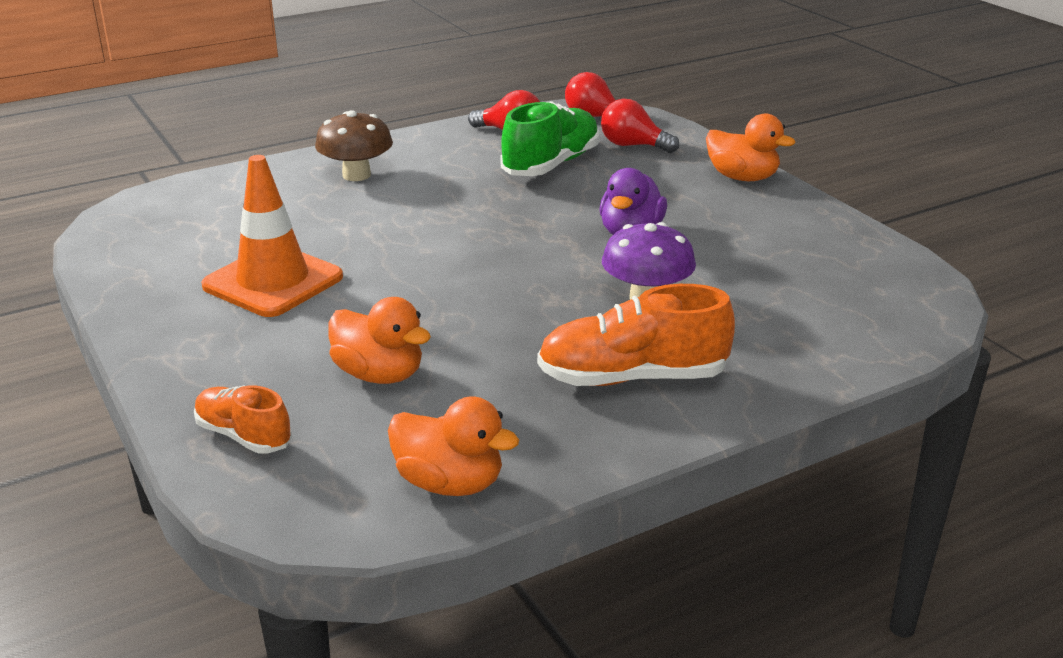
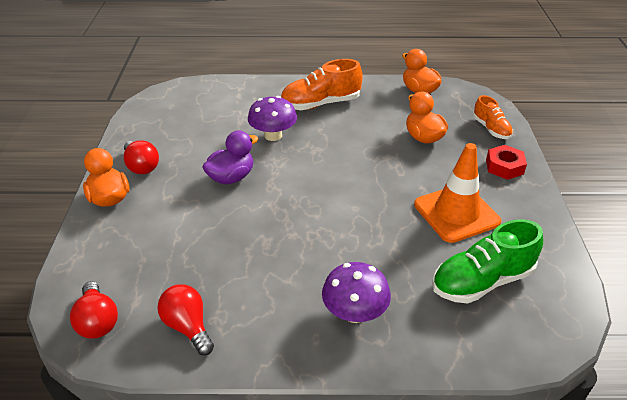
camera: 150 degrees left, 10 degrees up
brown mushroom [315,110,393,181] -> purple mushroom [322,262,391,323]
green shoe [501,101,600,176] -> green shoe moved to [432,219,543,303]
orange shoe [537,284,735,386] -> orange shoe turned 135 degrees clockwise [281,59,363,110]
red light bulb [601,99,679,153] -> red light bulb moved to [124,140,159,174]
none -> red nut [486,145,527,180]

